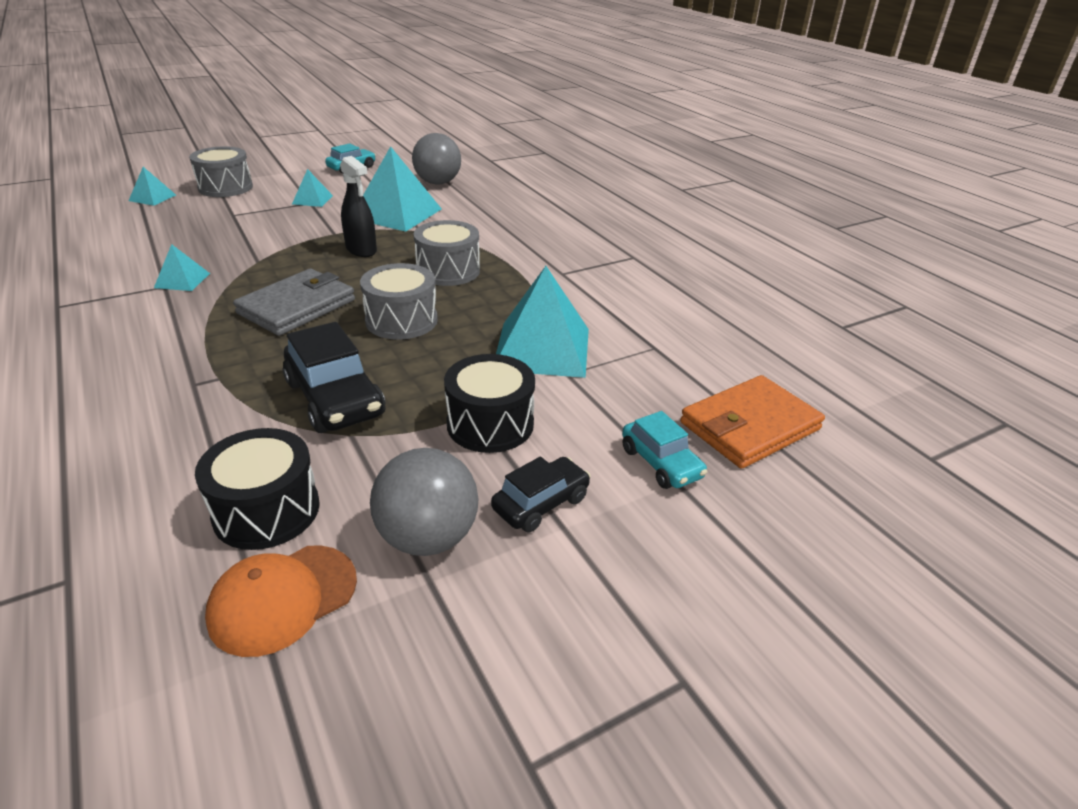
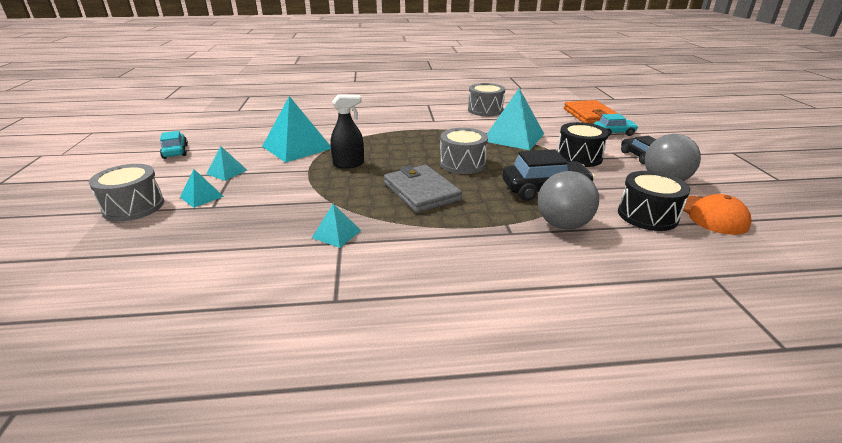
camera: 65 degrees left, 5 degrees down
turquoise pyramid [129,167,176,206] -> turquoise pyramid moved to [180,169,224,208]
grey ball [412,133,461,185] -> grey ball moved to [538,171,599,230]
grey drum [414,220,480,286] -> grey drum moved to [468,83,505,116]

